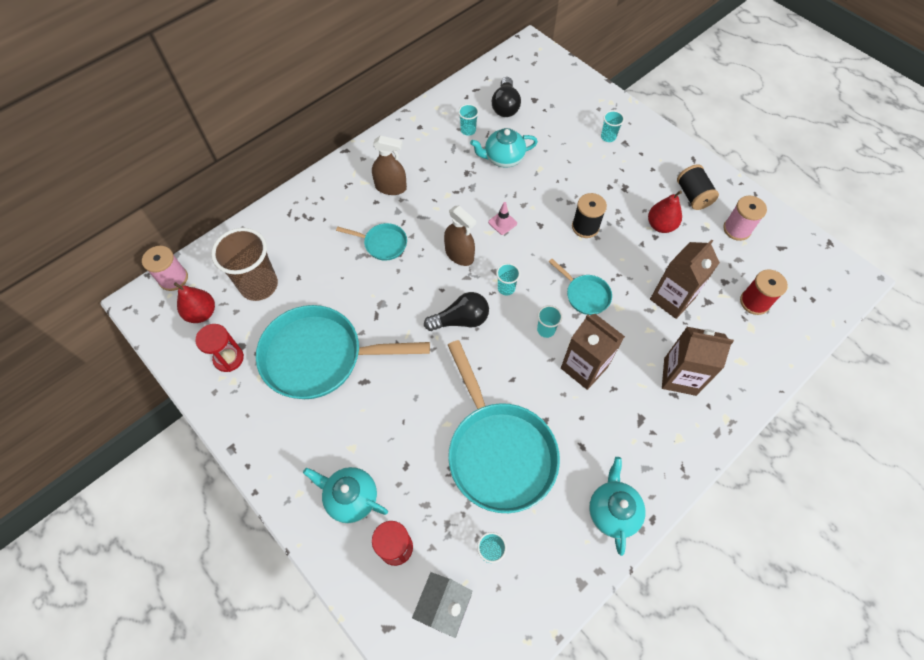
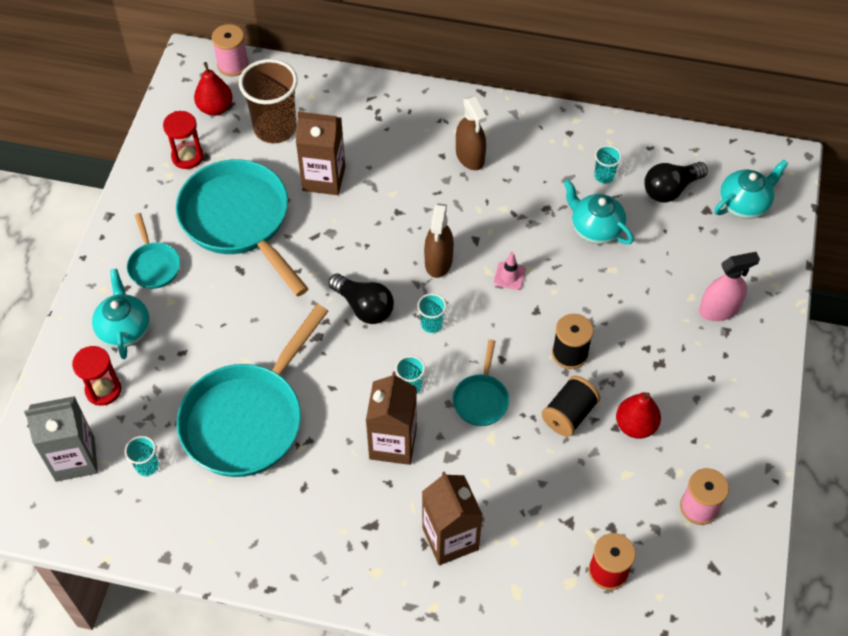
camera: 55 degrees right, 5 degrees down
turquoise pan [336,223,407,260] -> turquoise pan moved to [127,213,180,289]
turquoise teapot [589,457,646,556] -> turquoise teapot moved to [714,160,788,219]
turquoise cup [601,110,624,142] -> pink spray bottle [699,252,760,321]
brown carton [650,239,720,319] -> brown carton moved to [296,112,345,195]
black spool [677,164,719,210] -> black spool moved to [542,376,600,437]

